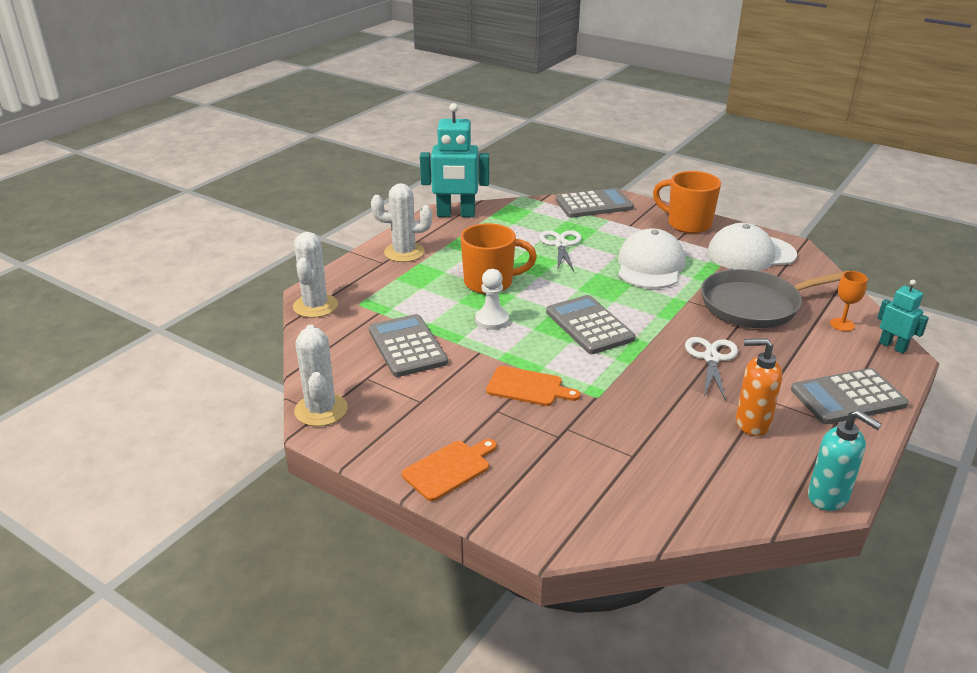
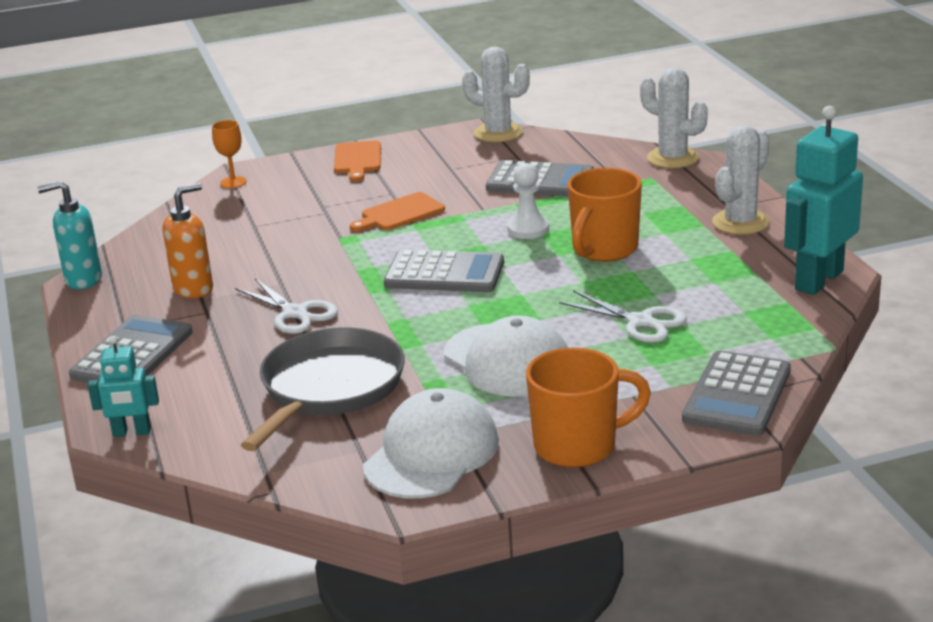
camera: 130 degrees right, 5 degrees down
orange goblet [830,271,868,331] -> orange goblet moved to [212,120,246,188]

